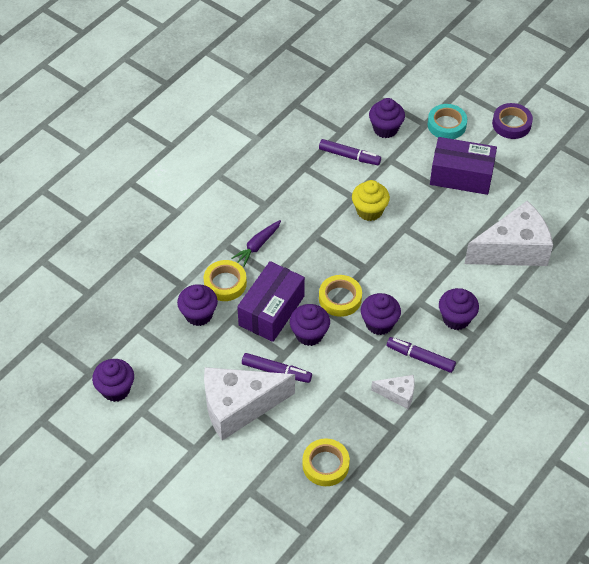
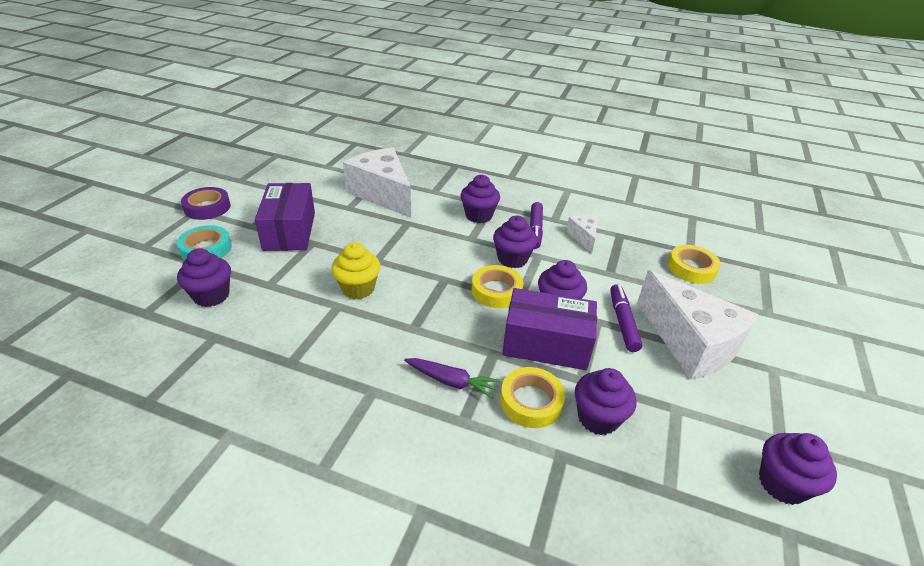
camera: 110 degrees left, 15 degrees down
purple marker [319,139,381,165] -> none

